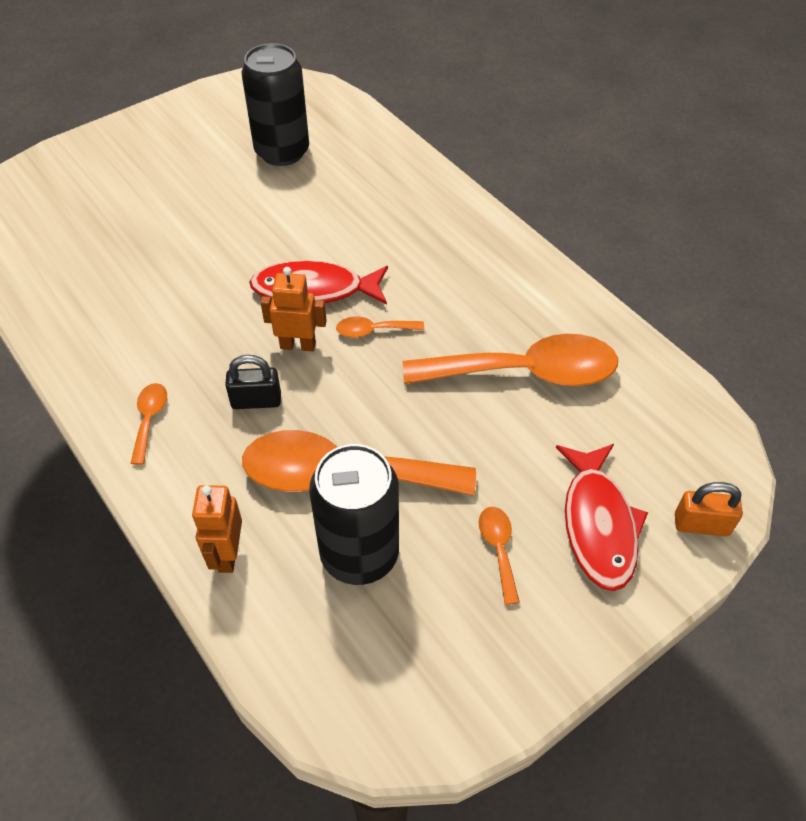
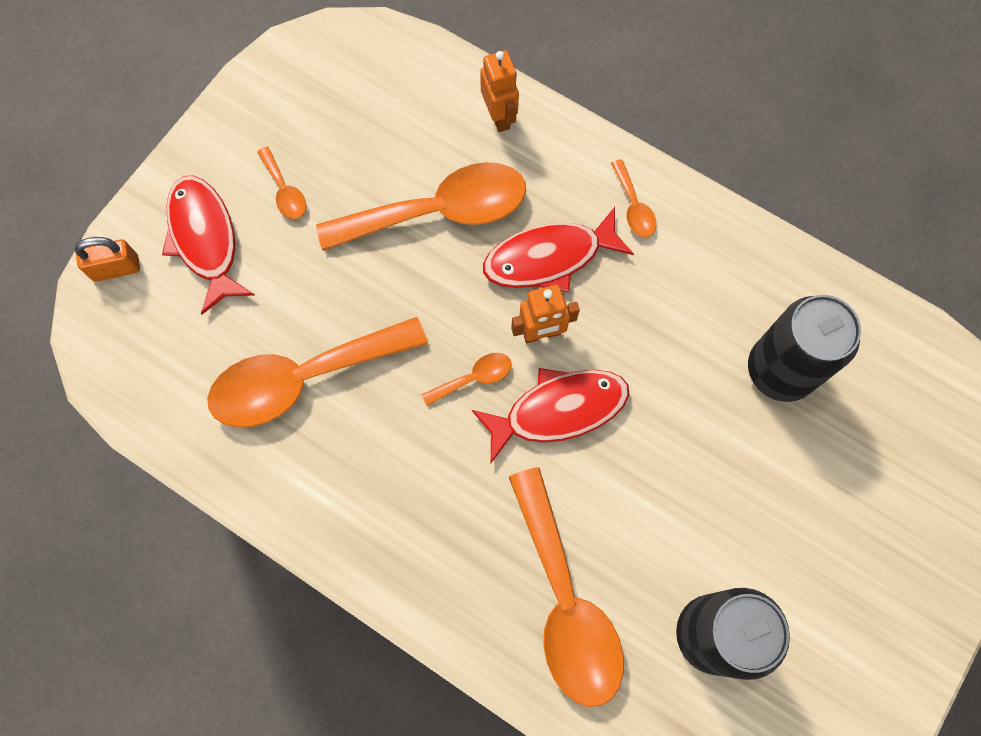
camera: 160 degrees right, 20 degrees up
black padlock [225,355,281,409] -> red fish [483,207,634,292]
black can [309,444,399,585] -> black can moved to [748,295,861,402]
none -> orange spoon [509,467,624,707]

